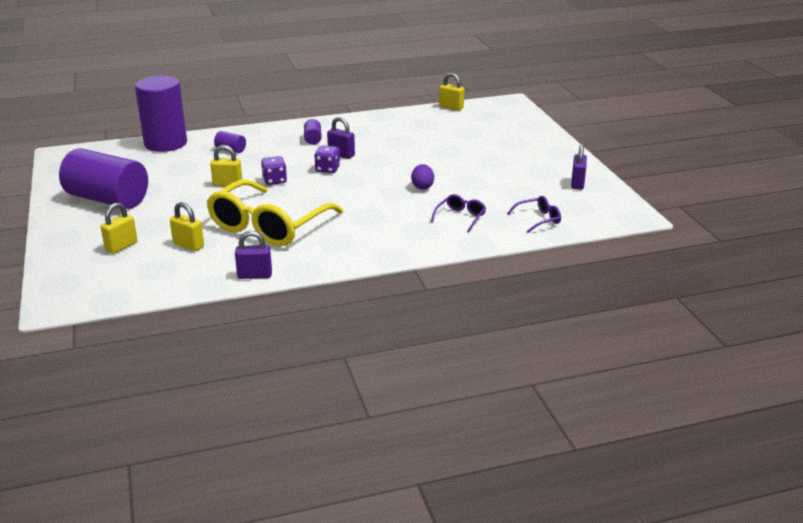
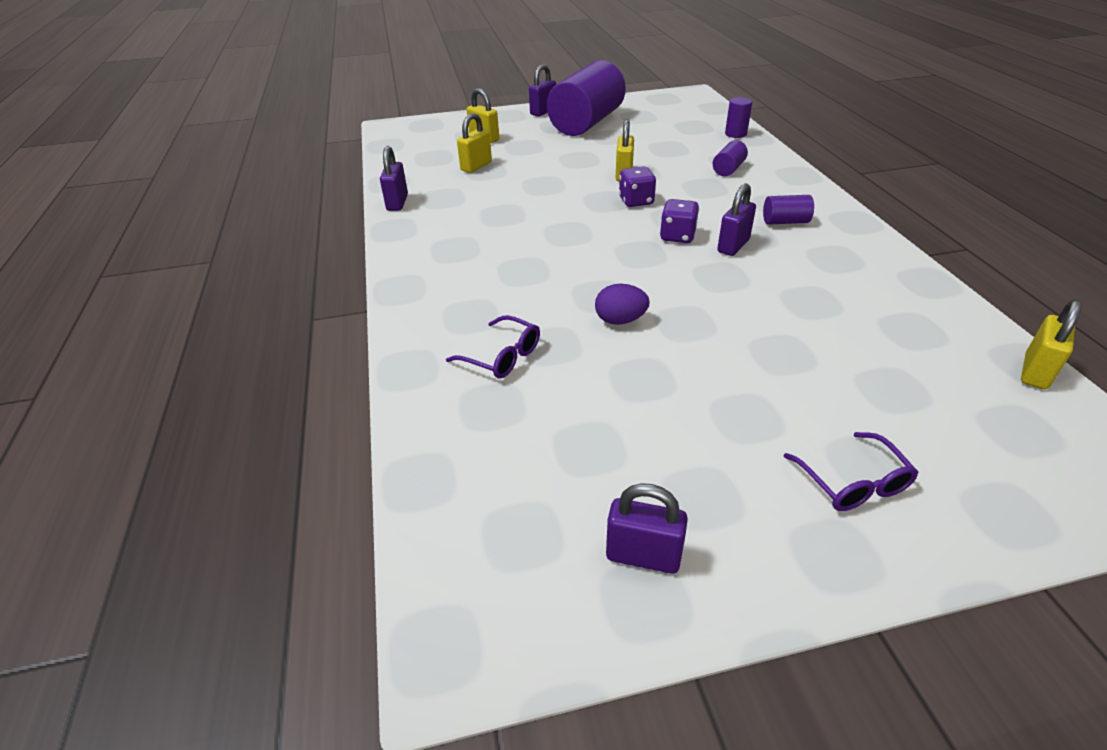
camera: 95 degrees right, 10 degrees up
purple cylinder [135,76,187,152] -> purple cylinder [725,97,752,138], size x0.41
yellow glasses [206,180,344,246] -> none
purple glasses [507,196,561,233] -> purple glasses moved to [784,432,919,511]
none -> purple padlock [529,64,556,117]

